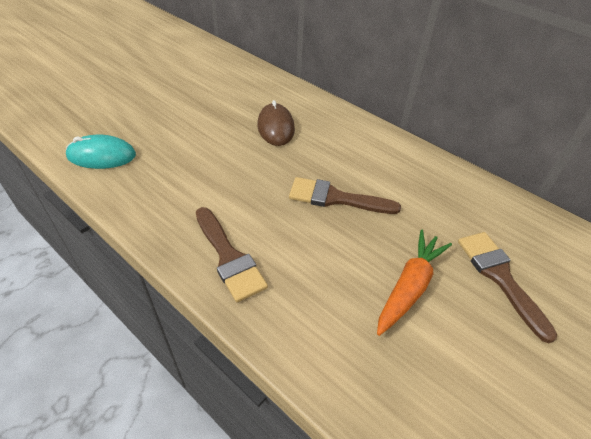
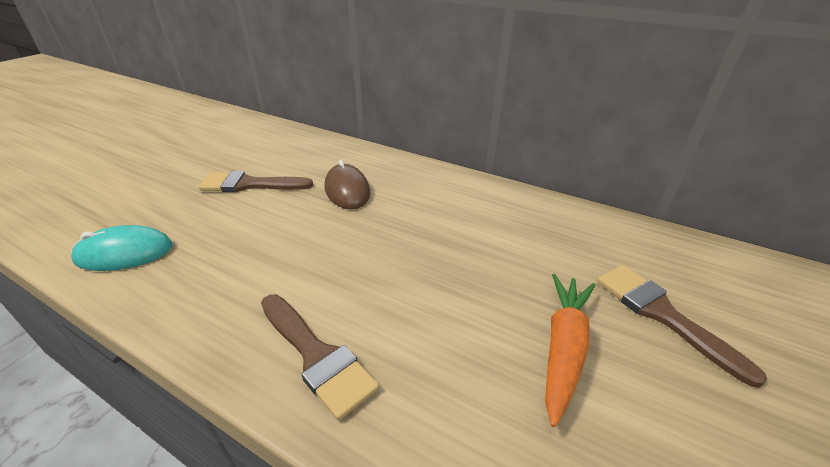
camera: 10 degrees left, 10 degrees down
brown brush [289,177,401,214] -> brown brush moved to [199,171,313,192]

